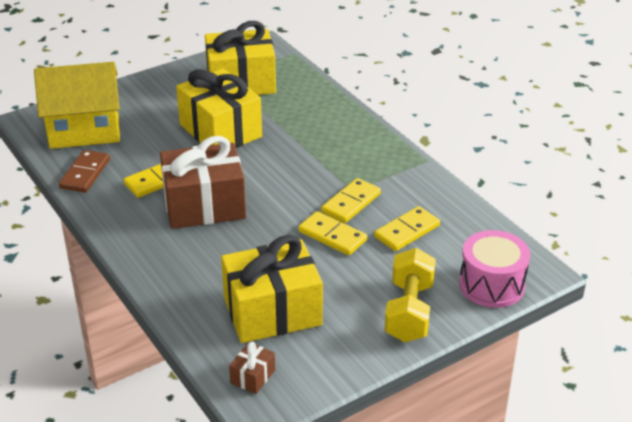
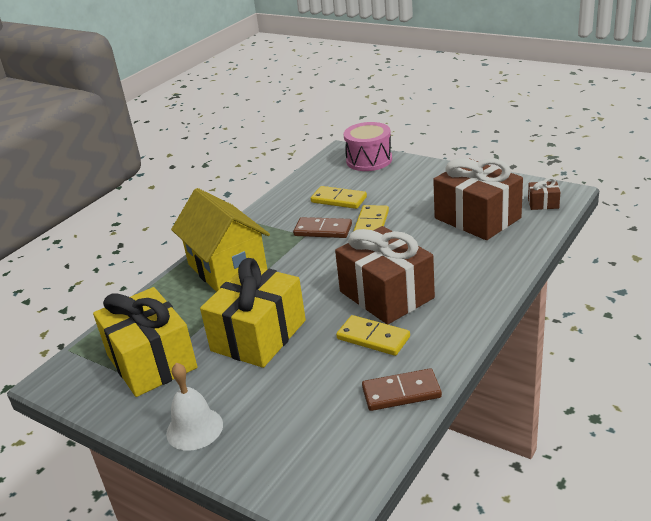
camera: 110 degrees left, 5 degrees down
yellow house [34,62,120,149] -> yellow house moved to [171,188,270,292]
yellow gift [221,235,323,343] -> brown gift [433,158,523,240]
yellow domino [321,178,381,223] -> brown domino [293,217,352,238]
yellow dumbbell [384,248,436,342] -> none
none -> white bell [166,363,223,451]

